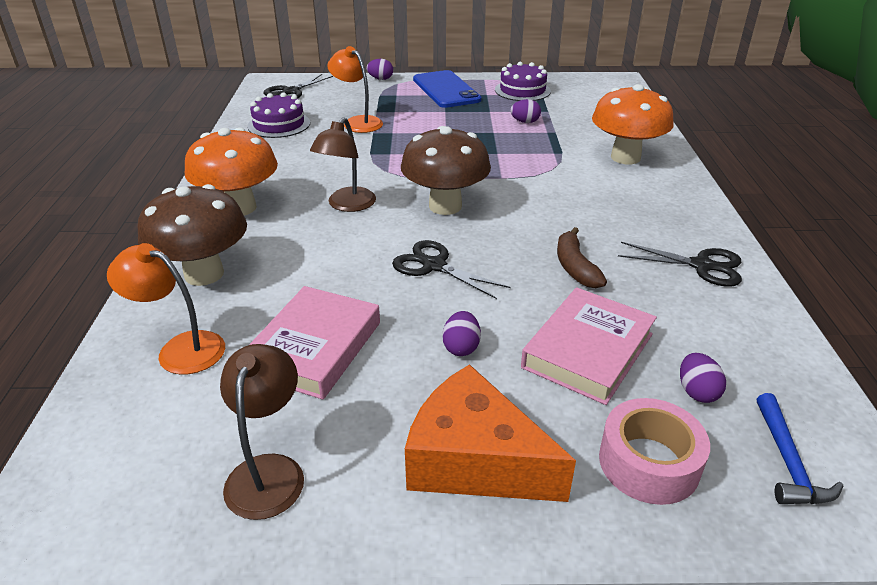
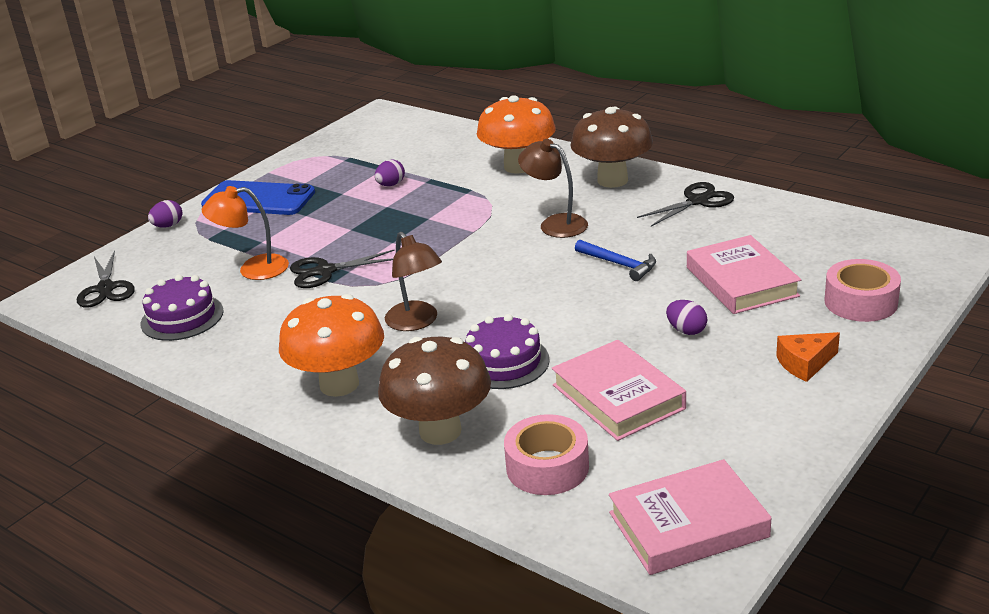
camera: 50 degrees left, 5 degrees down
orange lamp [107,243,225,374] -> pink tape [504,414,589,495]
brown lamp [220,344,304,520] -> brown lamp moved to [518,139,588,238]
black scissors [392,240,510,299] -> black scissors moved to [290,250,395,288]
brown mushroom [401,126,491,215] -> brown mushroom moved to [571,106,653,188]
orange cheese [405,364,576,502] -> orange cheese [776,332,840,382], size x0.52
purple cake [495,62,551,101] -> purple cake moved to [465,314,550,389]
brown banana [557,227,607,288] -> none
purple egg [680,353,726,403] -> none
blue hammer [757,393,843,504] -> blue hammer moved to [575,239,656,281]
none -> pink book [609,459,771,575]

